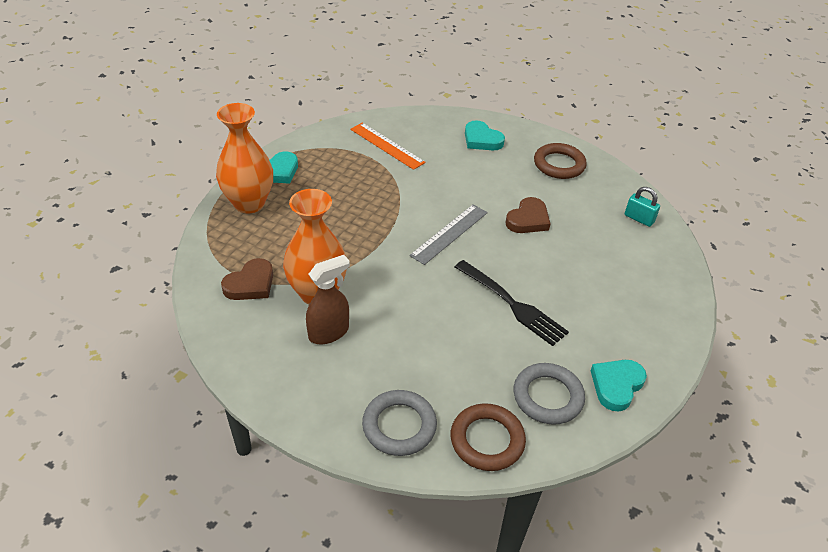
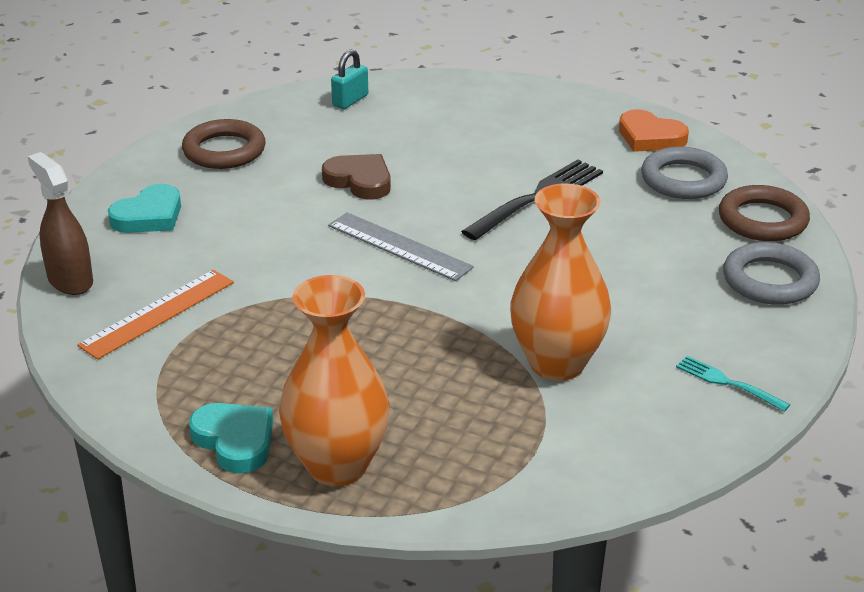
camera: 90 degrees left, 10 degrees down
brown heart [221,258,273,300] -> none
brown spray bottle [306,255,350,344] -> brown spray bottle moved to [28,152,93,295]
turquoise heart [591,360,647,412] -> orange heart [619,110,689,152]
none -> turquoise fork [676,356,790,412]

